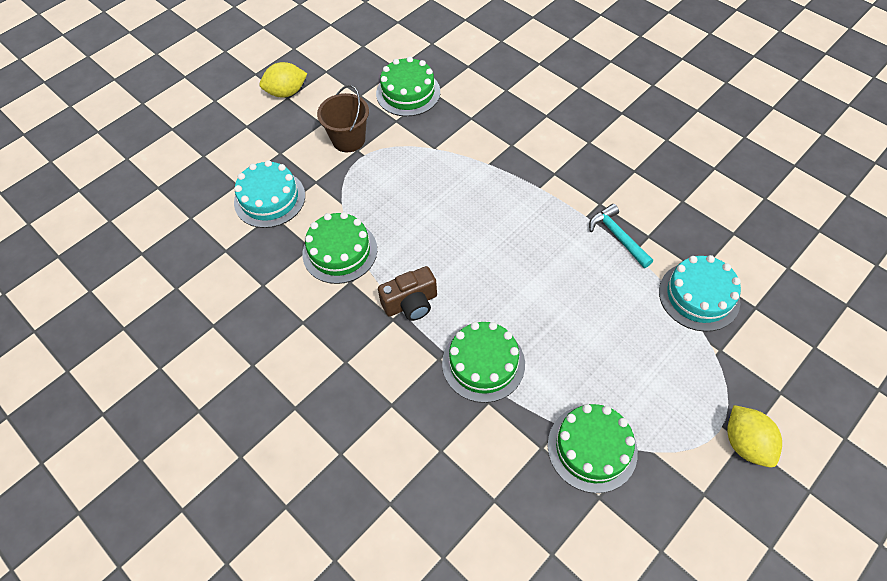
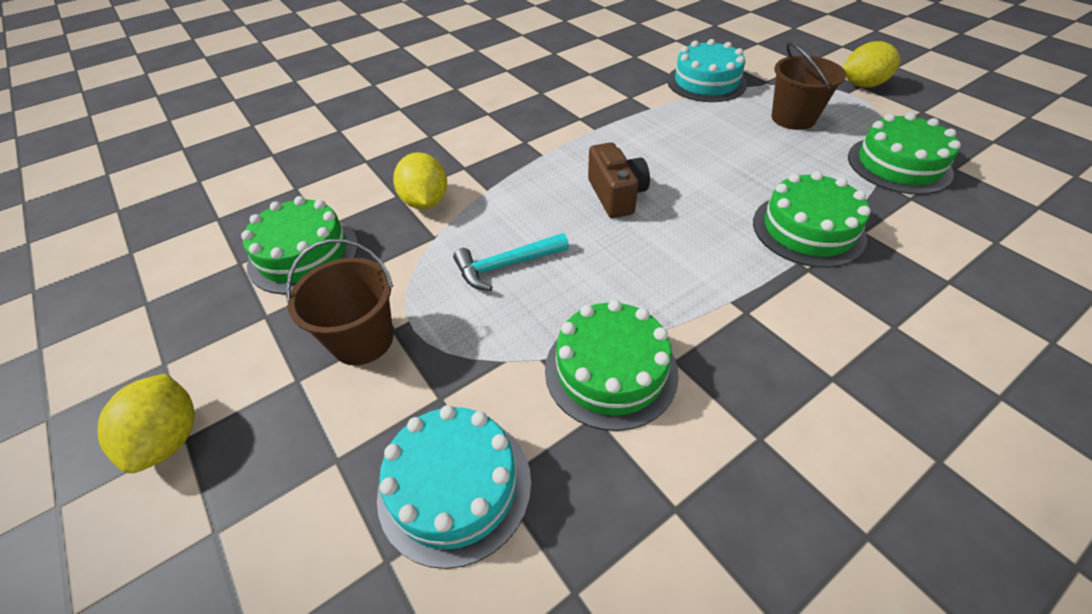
camera: 80 degrees left, 10 degrees down
brown camera [378,266,437,321] -> brown camera moved to [588,142,650,218]
turquoise hammer [589,204,653,268] -> turquoise hammer moved to [453,233,569,291]
none -> yellow lemon [393,152,447,209]
none -> brown bucket [772,42,846,130]

